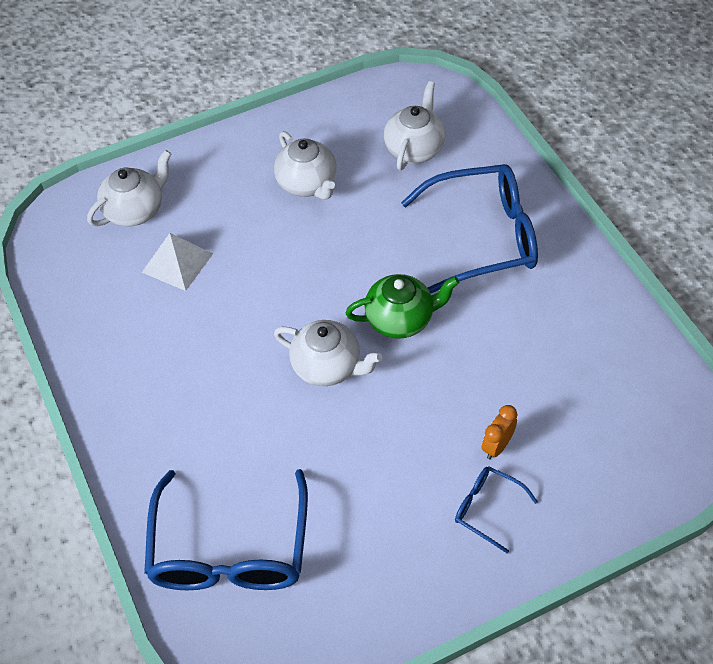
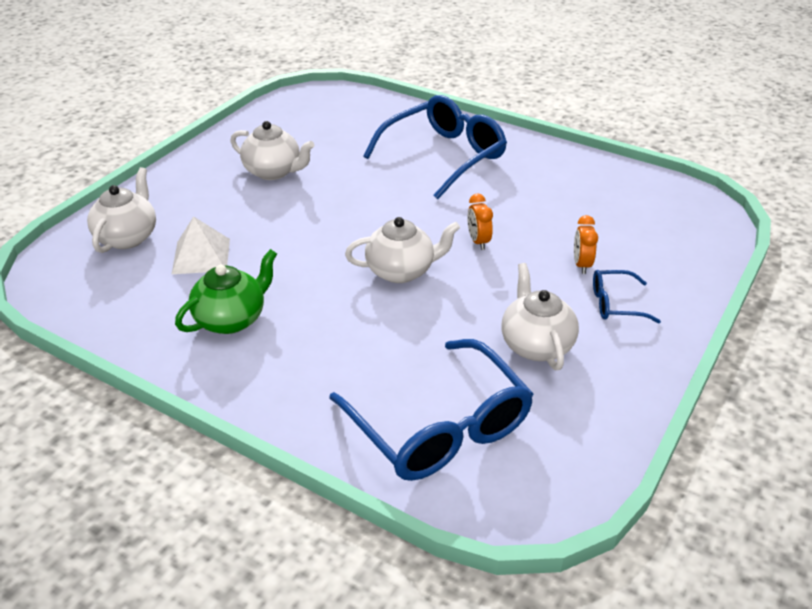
camera: 35 degrees left, 15 degrees down
green teapot [345,274,459,339] -> green teapot moved to [175,249,277,334]
white teapot [384,81,445,170] -> white teapot moved to [501,263,579,370]
none -> orange clock [467,194,493,250]

